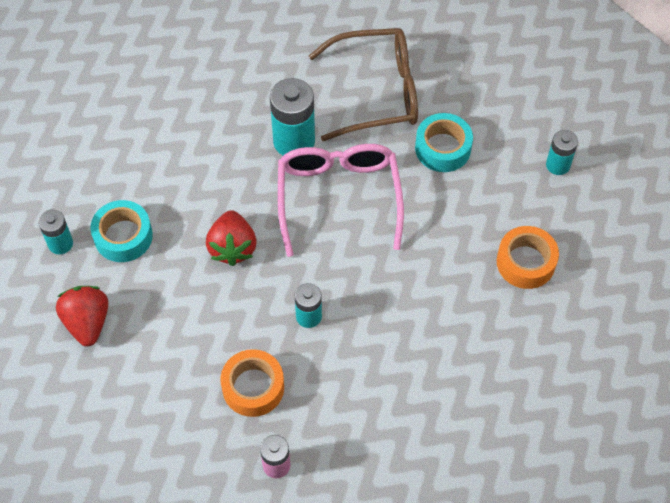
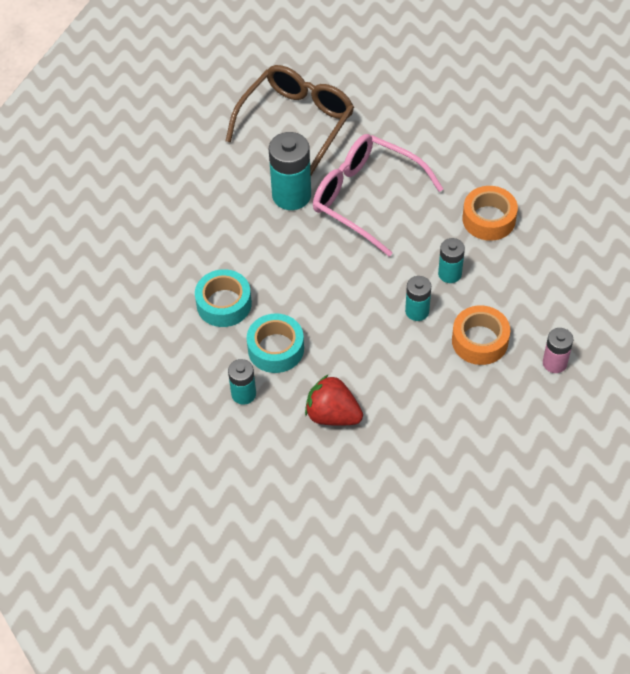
camera: 50 degrees left, 5 degrees down
red strawberry [206,210,257,266] -> none
turquoise tape [415,113,473,172] -> turquoise tape moved to [195,269,252,327]
orange tape [497,226,559,289] -> orange tape moved to [463,186,518,241]
turquoise battery [546,130,578,175] -> turquoise battery moved to [405,276,431,321]

